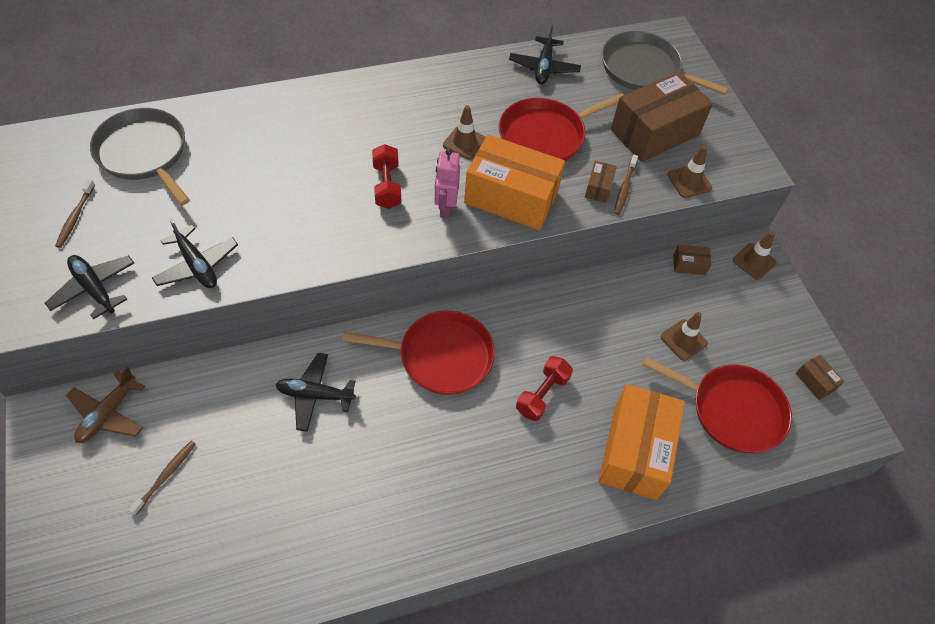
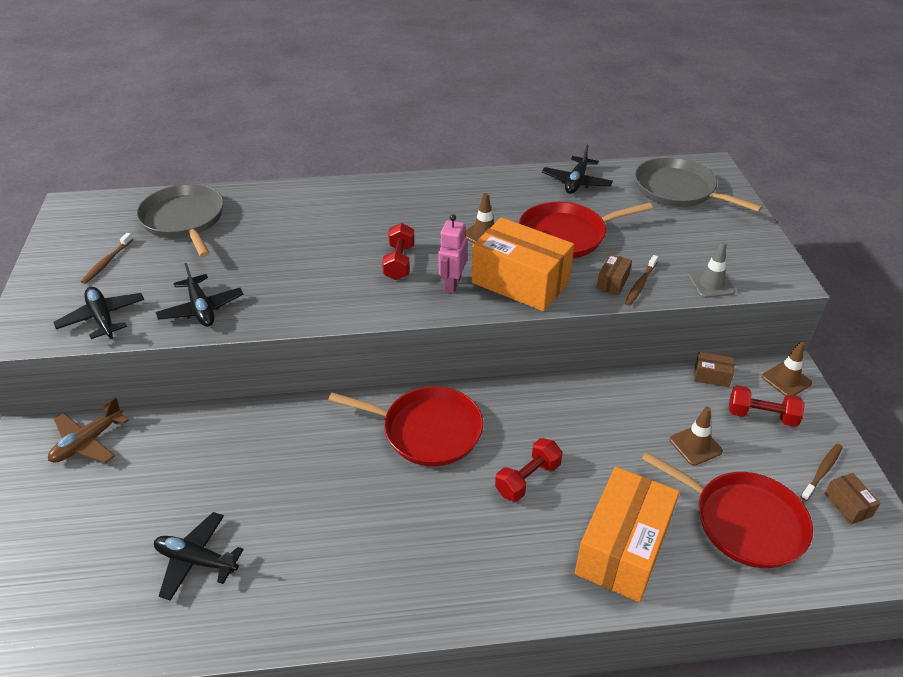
camera: 15 degrees right, 15 degrees down
brown toothbrush [128,441,196,516] -> brown toothbrush moved to [801,444,843,501]
black plane [276,353,356,432] -> black plane moved to [154,512,244,601]
brown box [611,71,713,162] -> none
brown traffic cone [668,145,712,198] -> grey traffic cone [689,241,735,298]
none -> red dumbbell [729,385,805,427]

